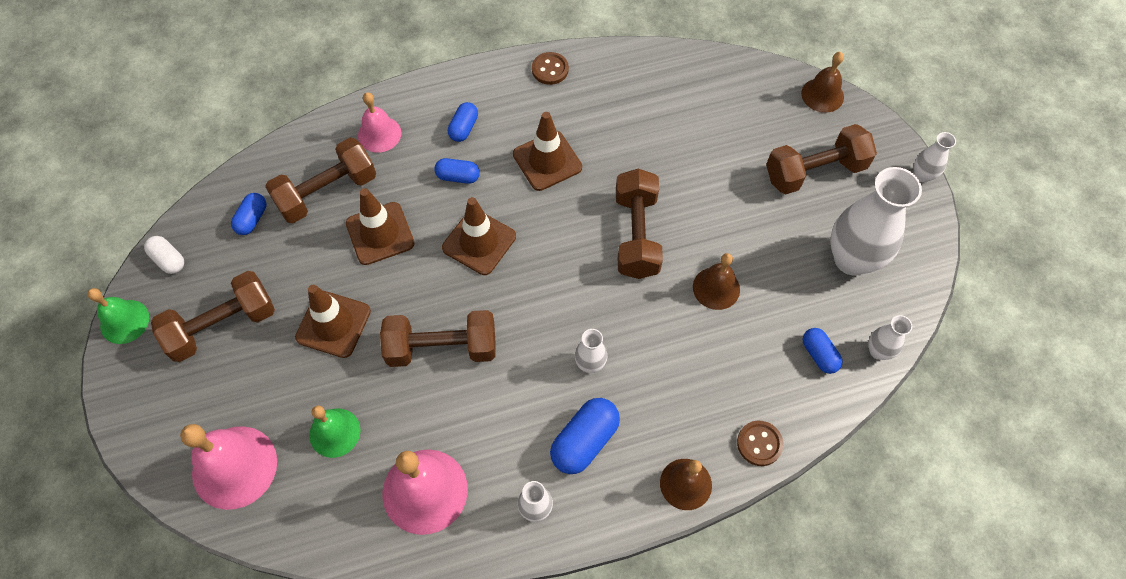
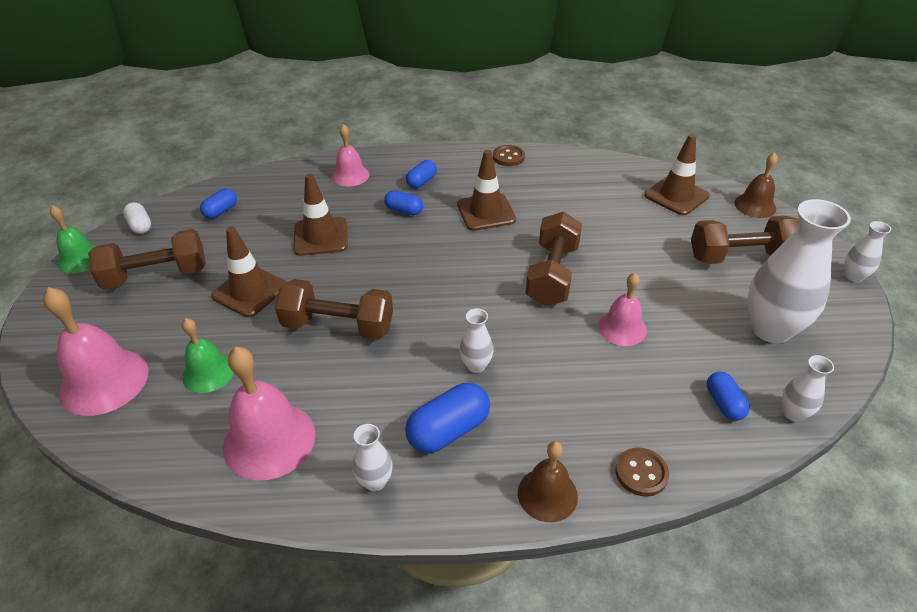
camera: 15 degrees right, 20 degrees down
brown dumbbell [265,138,376,223] -> none
brown traffic cone [442,197,516,275] -> brown traffic cone moved to [644,134,710,216]
brown bell [693,253,740,310] -> pink bell [598,273,647,346]

